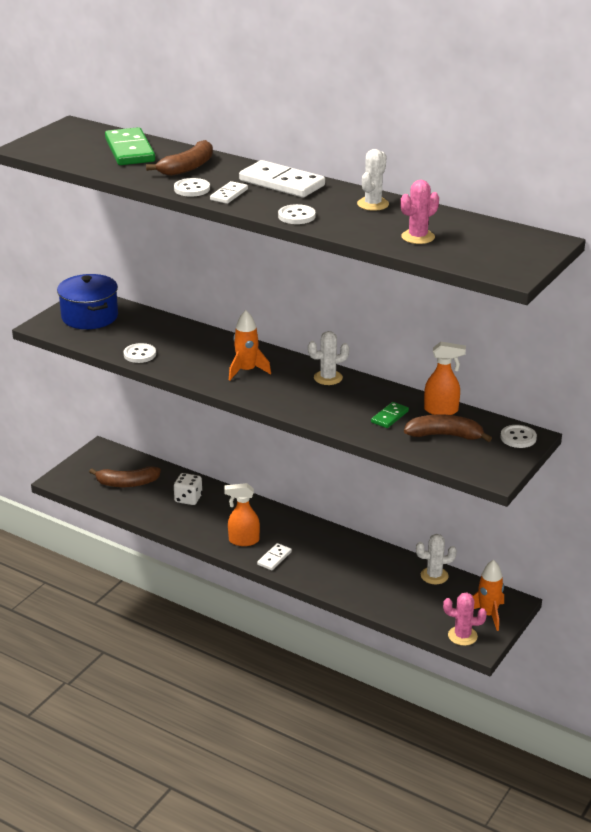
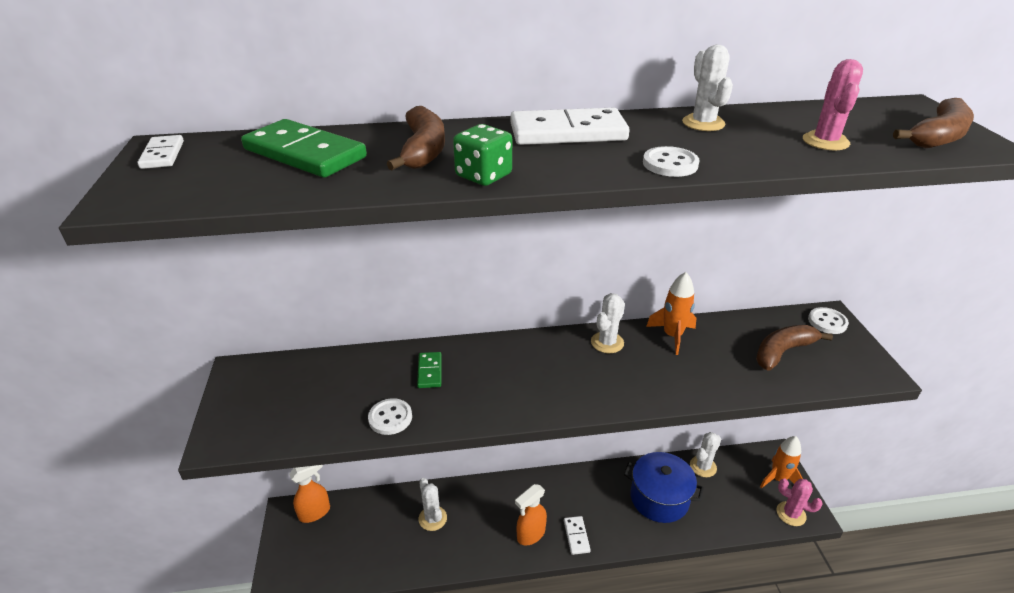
camera: 40 degrees left, 5 degrees up
blue pot [57,274,118,329] -> blue pot moved to [624,452,704,523]
brown banana [89,466,161,487] -> brown banana moved to [893,98,974,148]
white button [174,178,210,197] -> green dice [453,124,512,186]
white dice [174,473,202,505] -> white cactus [419,478,447,531]
white domino [210,181,248,204] -> white domino moved to [137,135,184,169]
orange rocket [229,310,271,380] -> orange rocket moved to [646,272,697,355]
green domino [371,402,409,428] -> green domino moved to [417,352,442,388]
orange spray bottle [424,342,466,415] -> orange spray bottle moved to [289,465,330,523]
pink cactus [443,592,487,646] -> pink cactus turned 60 degrees clockwise [776,479,823,526]

